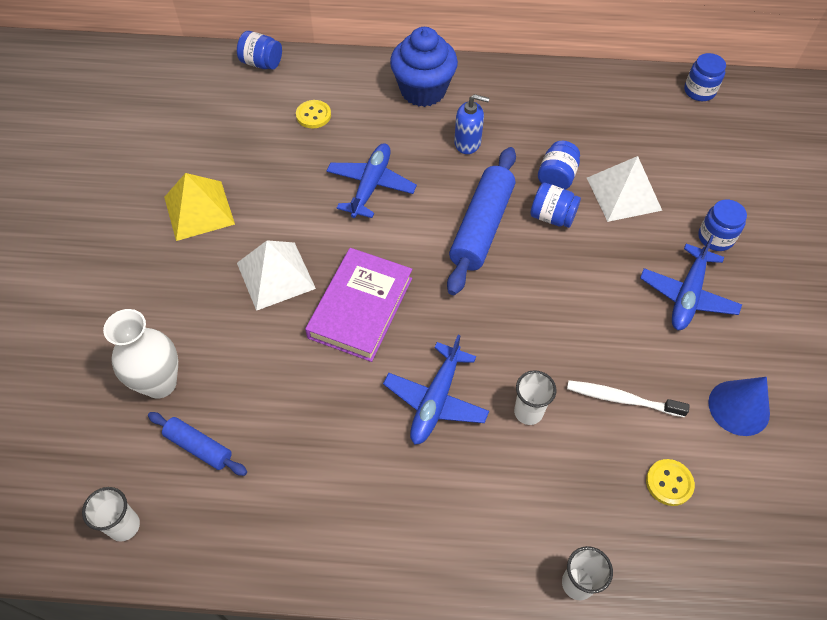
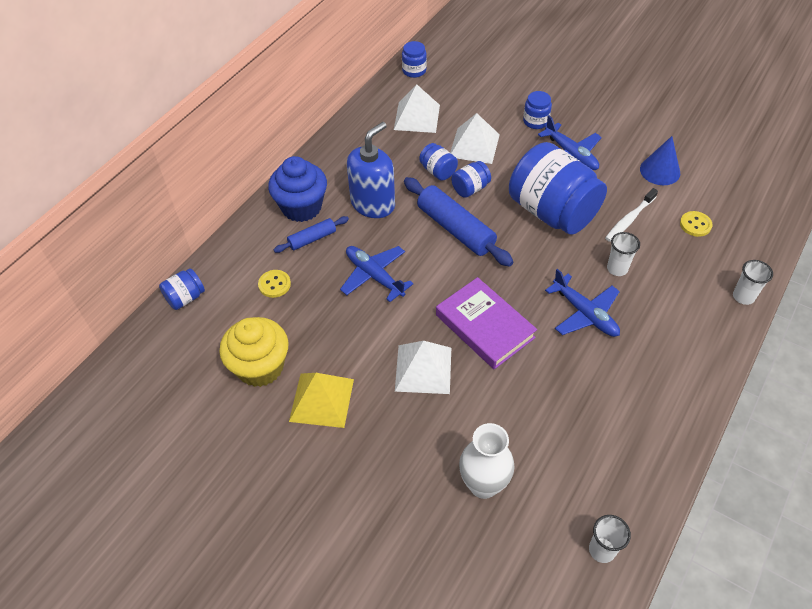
camera: 60 degrees left, 5 degrees down
blue rolling pin [148,412,247,476] -> blue rolling pin moved to [274,216,349,253]
blue soap dispenser [454,94,490,154] -> blue soap dispenser [347,122,395,218], size x1.72
none -> yellow cupcake [219,317,288,387]
none -> white pyramid [394,85,440,133]
none -> blue jar [509,142,607,235]

